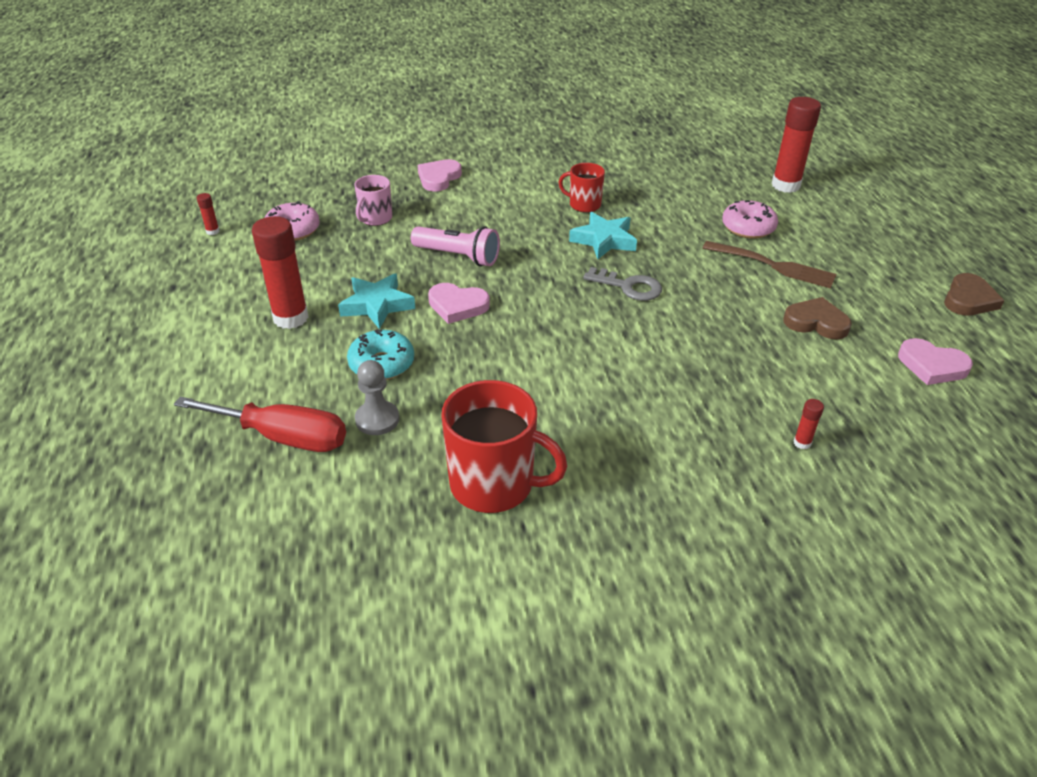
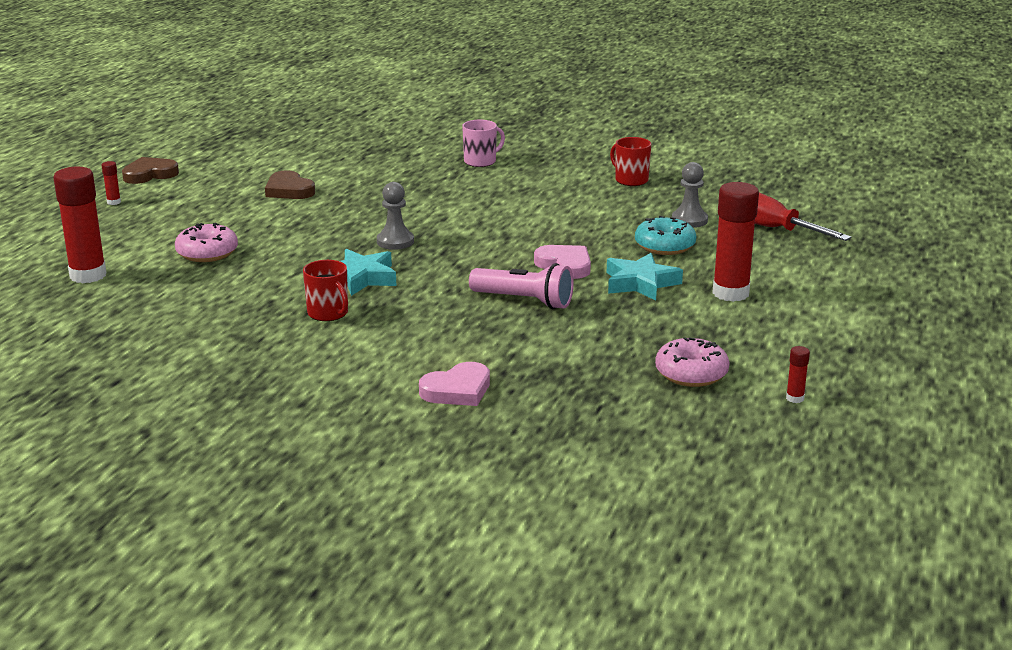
camera: 150 degrees left, 15 degrees down
pink mug [354,175,392,226] -> pink mug moved to [462,120,505,167]
pink flashlight [411,226,500,266] -> pink flashlight turned 150 degrees clockwise [469,263,574,309]
red mug [441,380,567,513] -> red mug [610,137,651,186], size x0.56
grey key [583,267,662,301] -> grey pawn [377,182,414,250]
brown fork [703,241,837,288] -> none
red glue stick [794,399,824,450] -> red glue stick moved to [102,161,121,205]
pink heart [898,338,973,385] -> none

